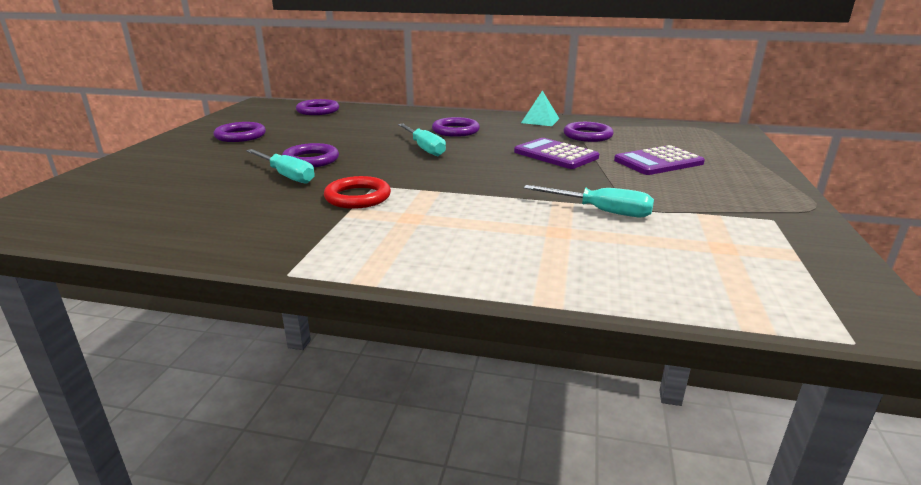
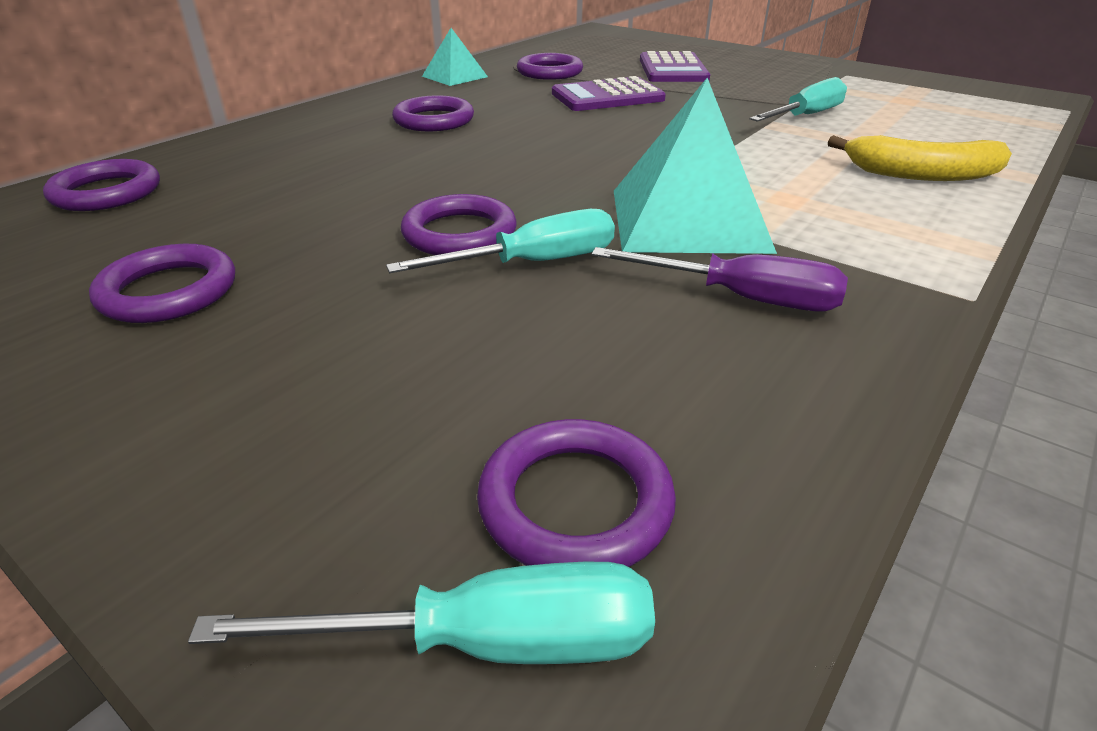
camera: 65 degrees left, 10 degrees up
red ring [324,176,391,209] -> turquoise pyramid [614,78,777,254]
turquoise screwdriver [398,124,446,156] -> turquoise screwdriver moved to [188,562,655,664]
none -> purple ring [477,419,676,567]
none -> purple screwdriver [592,247,848,312]
none -> yellow banana [828,135,1012,181]

